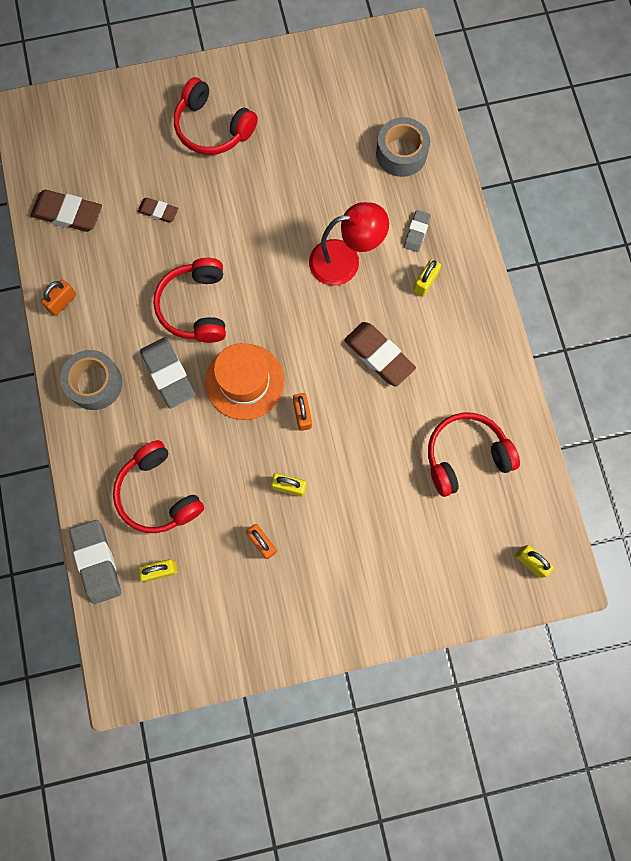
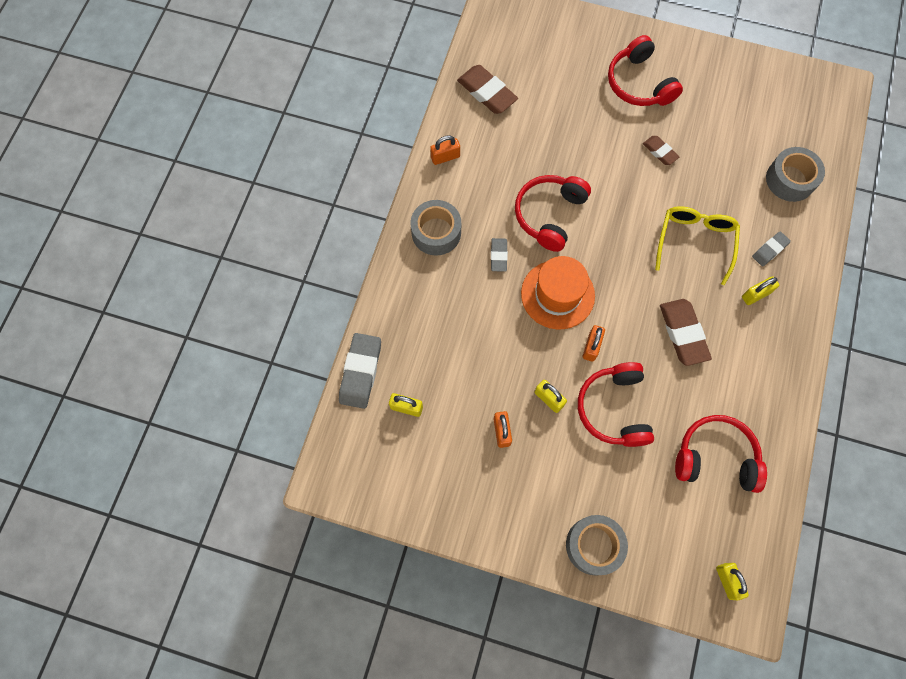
camera: 30 degrees right, 5 degrees down
red headphones [113,440,204,533] -> red headphones moved to [578,362,654,447]
brown eraser [138,198,178,223] -> brown eraser moved to [643,136,679,165]
grey eraser [140,337,196,409] -> grey eraser [491,238,508,272], size x0.56
red lamp [309,202,389,286] -> yellow glasses [655,206,740,285]
none -> grey tape [566,515,628,575]

